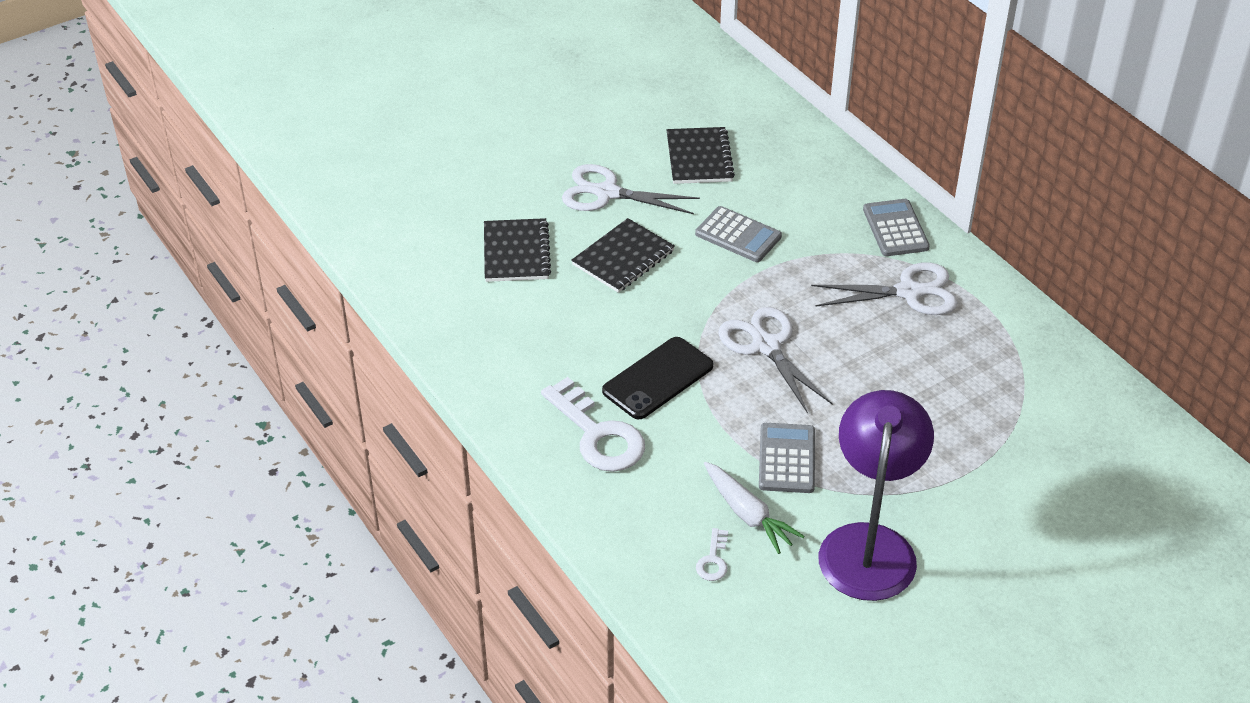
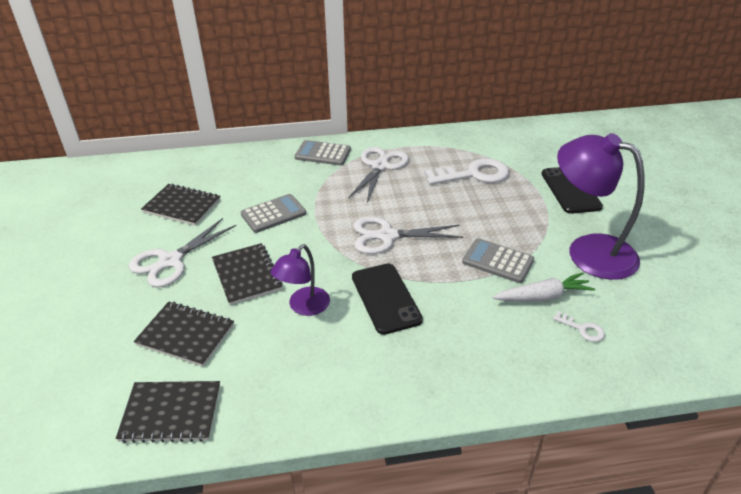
camera: 65 degrees left, 5 degrees down
white key [541,377,645,472] -> white key moved to [424,158,509,185]
none -> black notebook [116,381,220,443]
none -> purple lamp [271,244,330,316]
none -> black phone [541,167,603,214]

